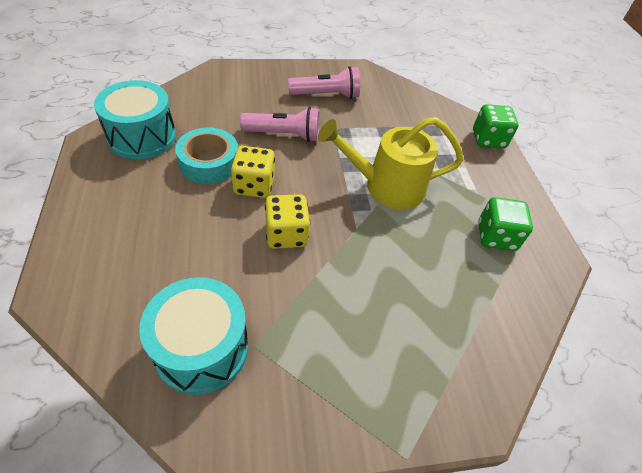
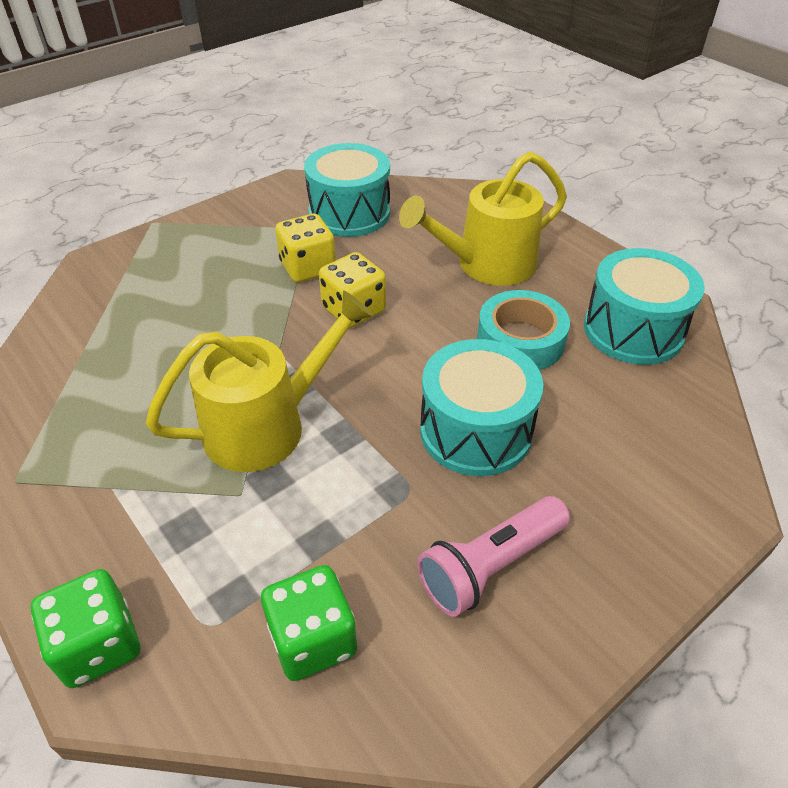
camera: 155 degrees right, 5 degrees down
yellow dice [231,146,275,198] -> yellow dice moved to [275,214,336,282]
pink flashlight [240,107,320,142] -> turquoise drum [420,339,543,476]
green dice [478,197,533,251] -> green dice moved to [261,565,357,681]
none -> yellow watering can [399,152,567,286]

